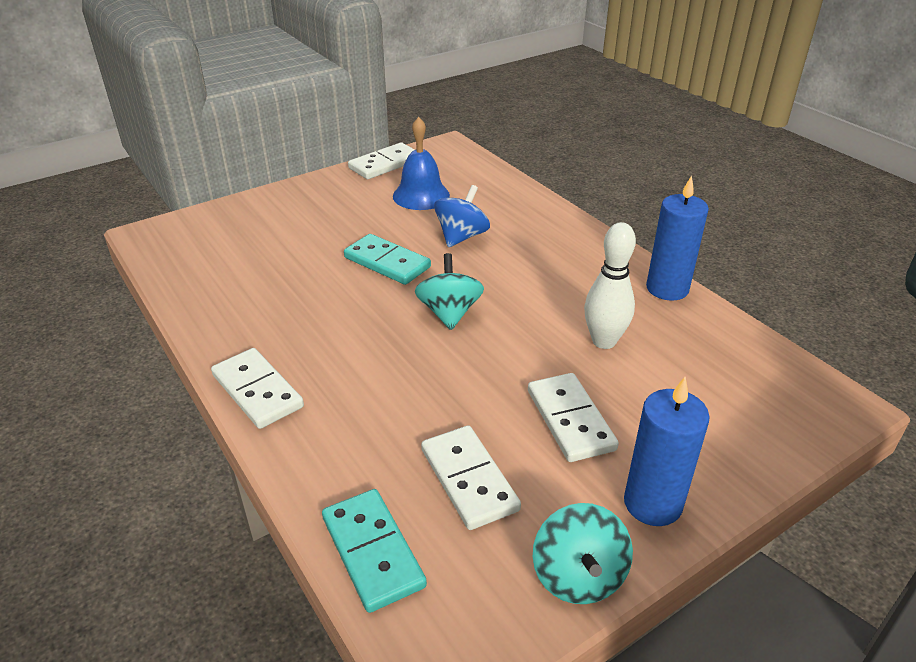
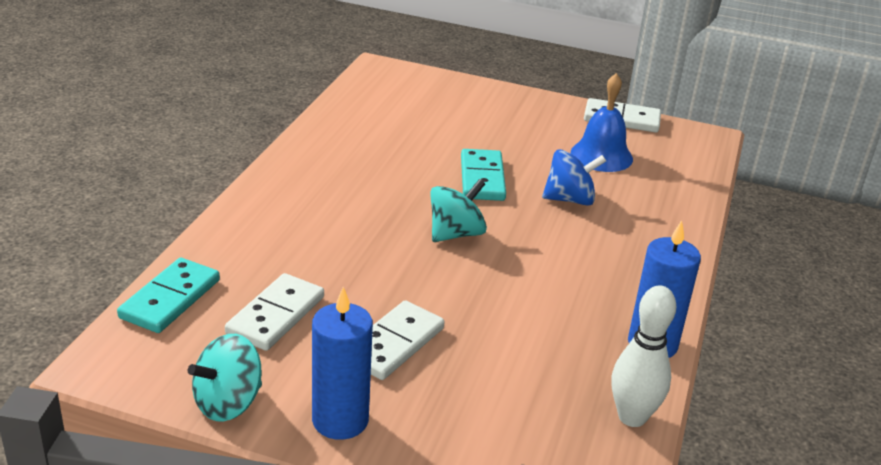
camera: 50 degrees right, 5 degrees down
white domino [211,348,304,429] -> none
white bowling pin [584,222,636,349] -> white bowling pin moved to [611,285,676,427]

